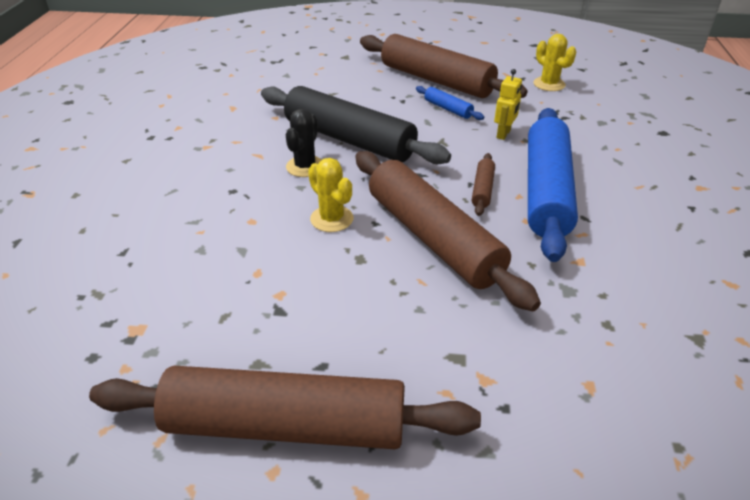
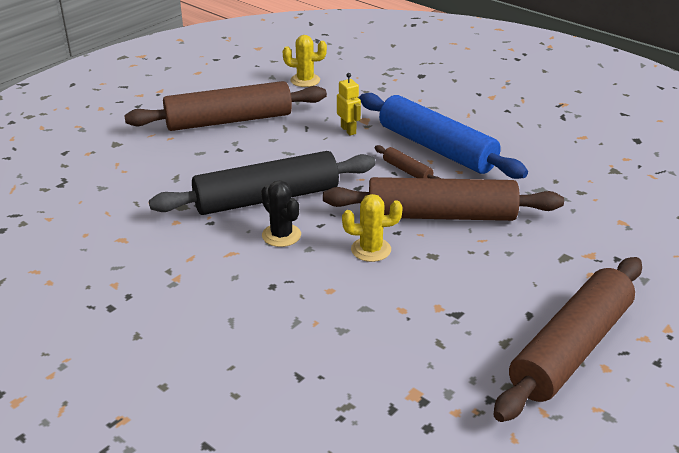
camera: 55 degrees left, 5 degrees down
blue rolling pin [416,86,484,120] -> none

